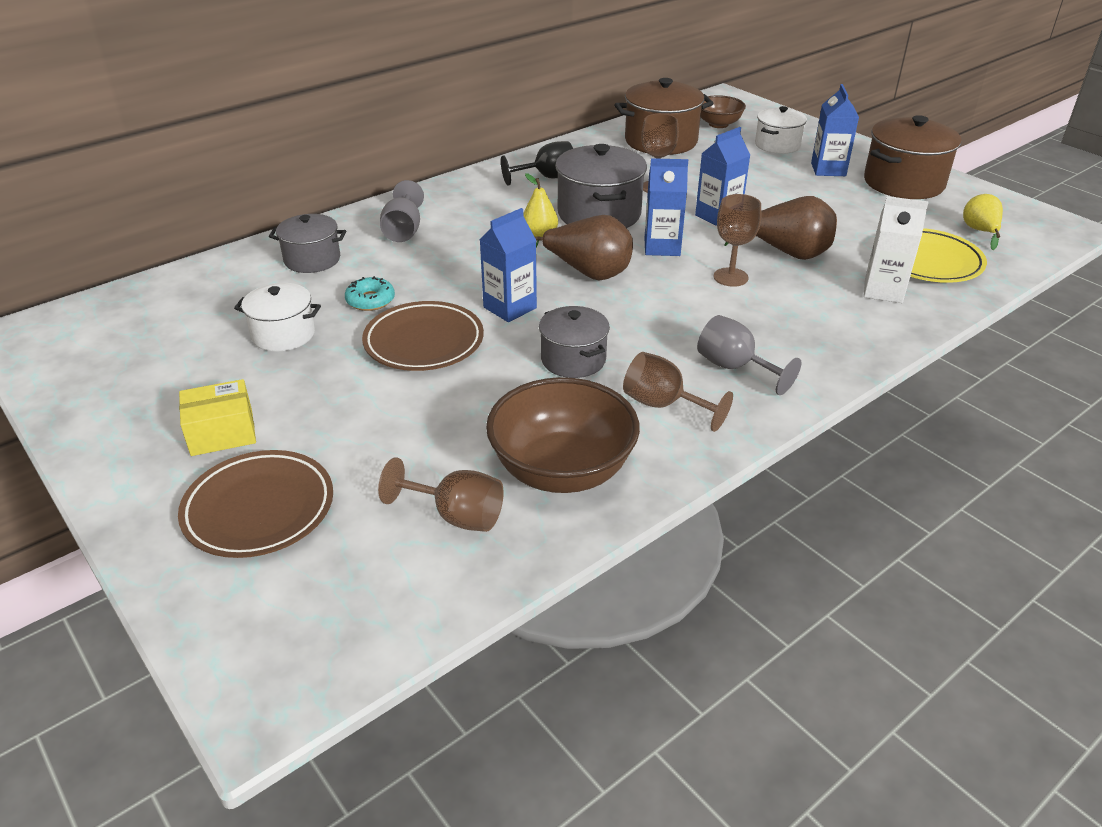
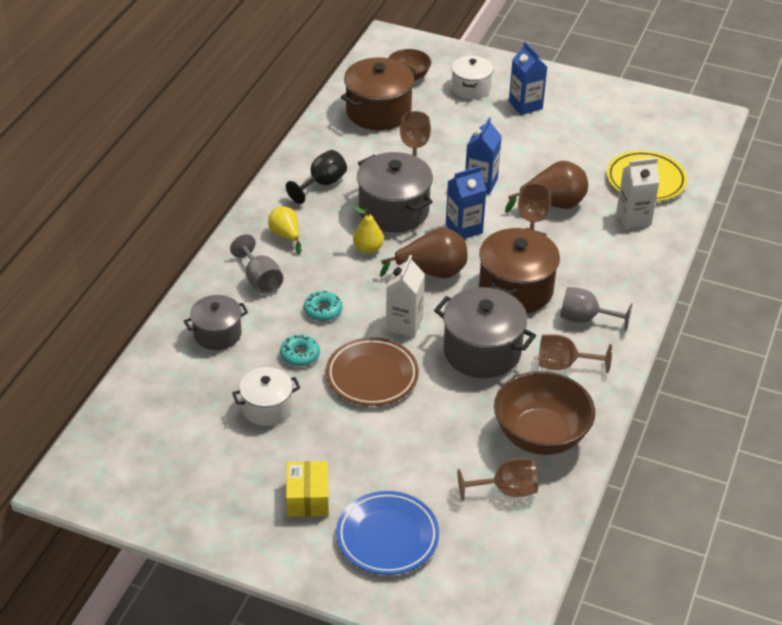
camera: 30 degrees left, 5 degrees up
brown plate [178,450,333,558] -> blue plate [336,491,439,575]
yellow box [179,379,256,456] -> yellow box turned 45 degrees counterclockwise [286,461,329,517]
blue carton [479,208,537,322] -> white carton [386,255,425,337]
grey pot [539,306,610,378] -> grey pot [434,287,536,378], size x1.62
brown pot [864,115,962,199] -> brown pot moved to [479,228,560,314]
yellow pear [963,194,1003,250] -> yellow pear moved to [268,206,301,255]
none -> turquoise donut [304,291,342,321]

